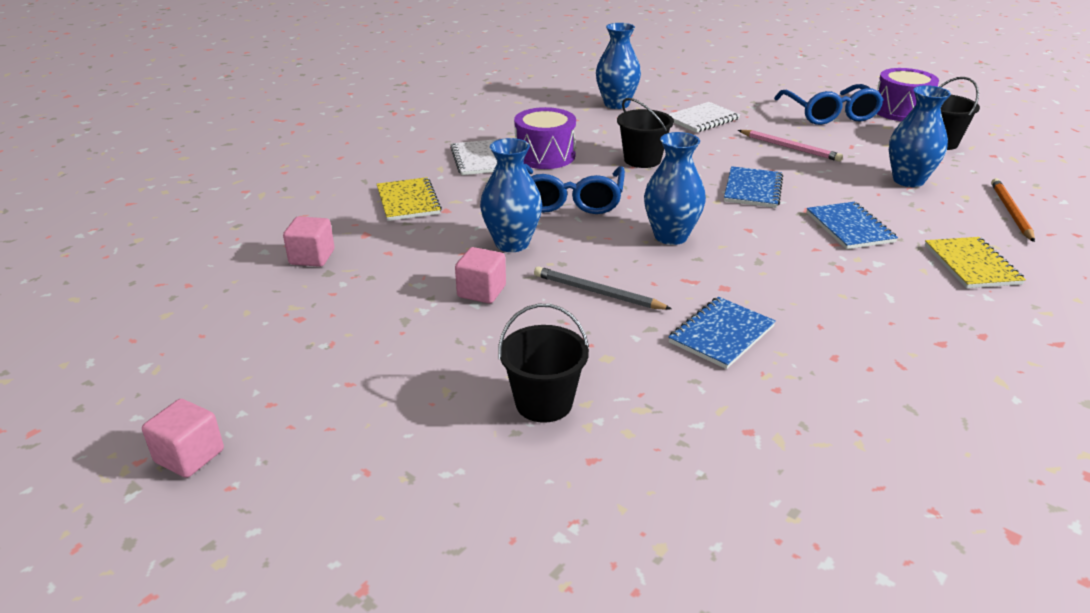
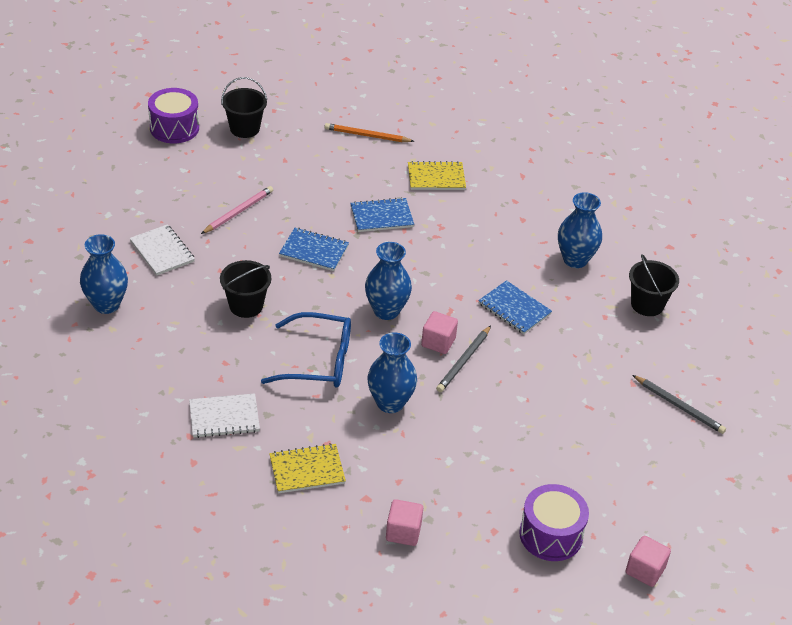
camera: 90 degrees left, 10 degrees up
pink cube [455,247,506,303] -> pink cube moved to [421,311,458,354]
black bucket [498,304,589,423] -> black bucket moved to [629,254,679,316]
purple drum [514,107,576,169] -> purple drum moved to [519,484,589,561]
blue glasses [774,84,884,125] -> none
blue vase [889,85,951,187] -> blue vase moved to [558,192,602,268]
none -> grey pencil [632,375,726,434]

